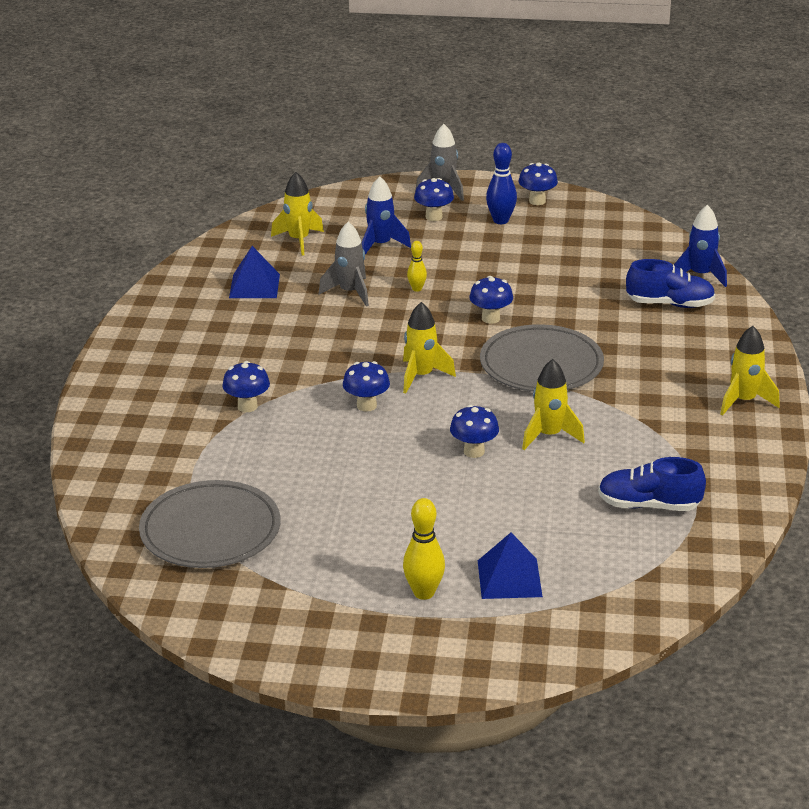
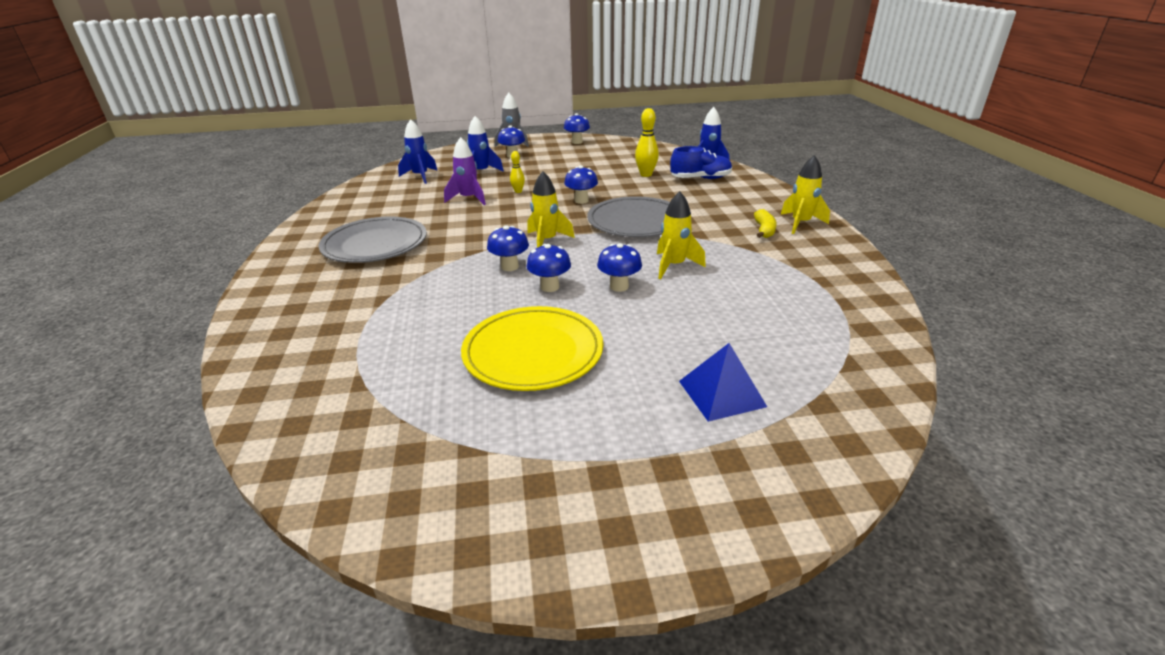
camera: 15 degrees left, 0 degrees up
grey plate [139,480,281,568] -> grey plate moved to [319,216,427,263]
blue mushroom [222,361,270,412] -> blue mushroom moved to [527,244,571,292]
blue pyramid [229,246,280,298] -> none
yellow rocket [271,172,324,255] -> blue rocket [398,119,438,184]
grey rocket [319,222,369,307] -> purple rocket [444,137,486,205]
yellow bowling pin [403,498,445,600] -> yellow bowling pin moved to [635,108,659,177]
blue bowling pin [486,143,517,224] -> none
blue shoe [598,457,706,511] -> none
none -> yellow plate [461,306,604,391]
none -> yellow banana [754,209,777,238]

